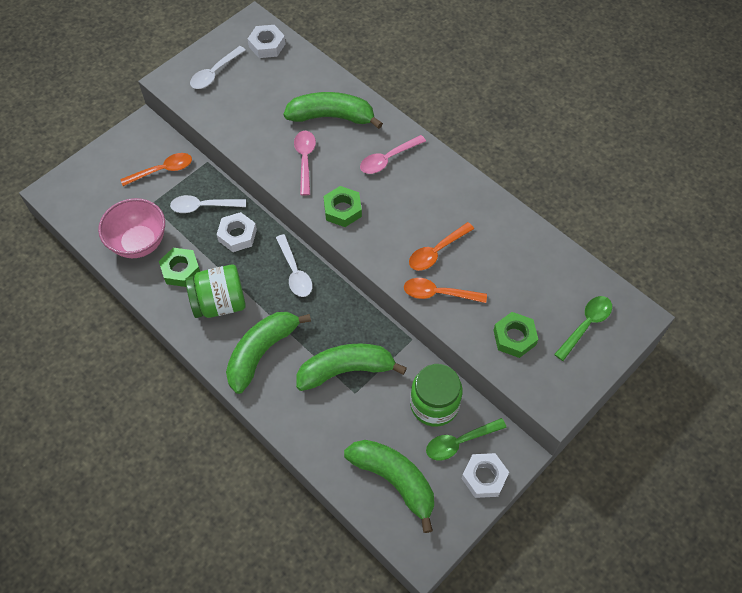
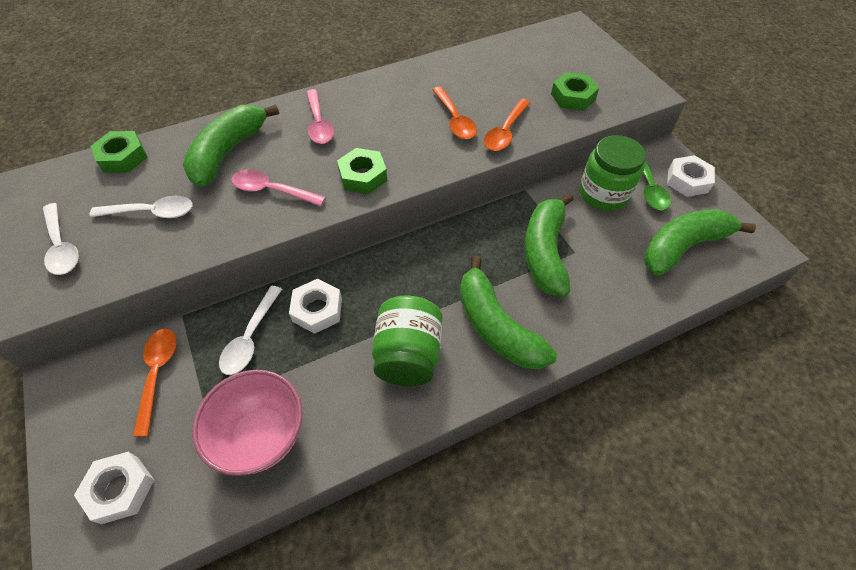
camera: 70 degrees left, 5 degrees down
green nut [159,248,200,287] -> green nut moved to [90,131,147,173]
white nut [248,25,286,58] -> white nut moved to [74,452,154,524]
white spoon [276,234,312,297] -> white spoon moved to [89,196,193,218]
green spoon [554,296,612,361] -> none

